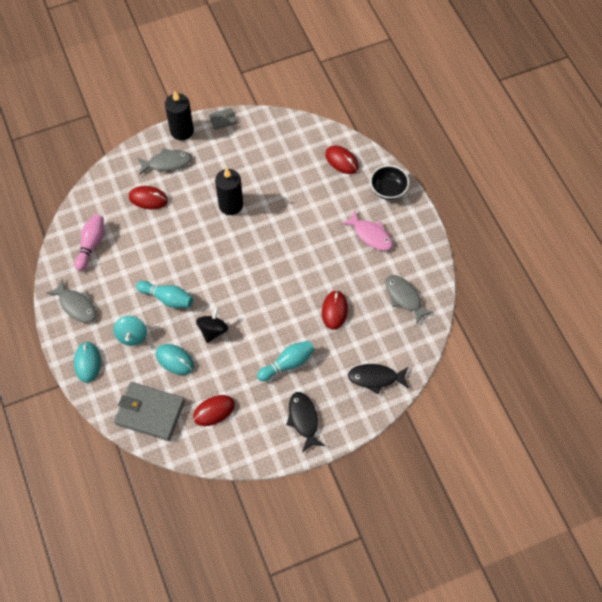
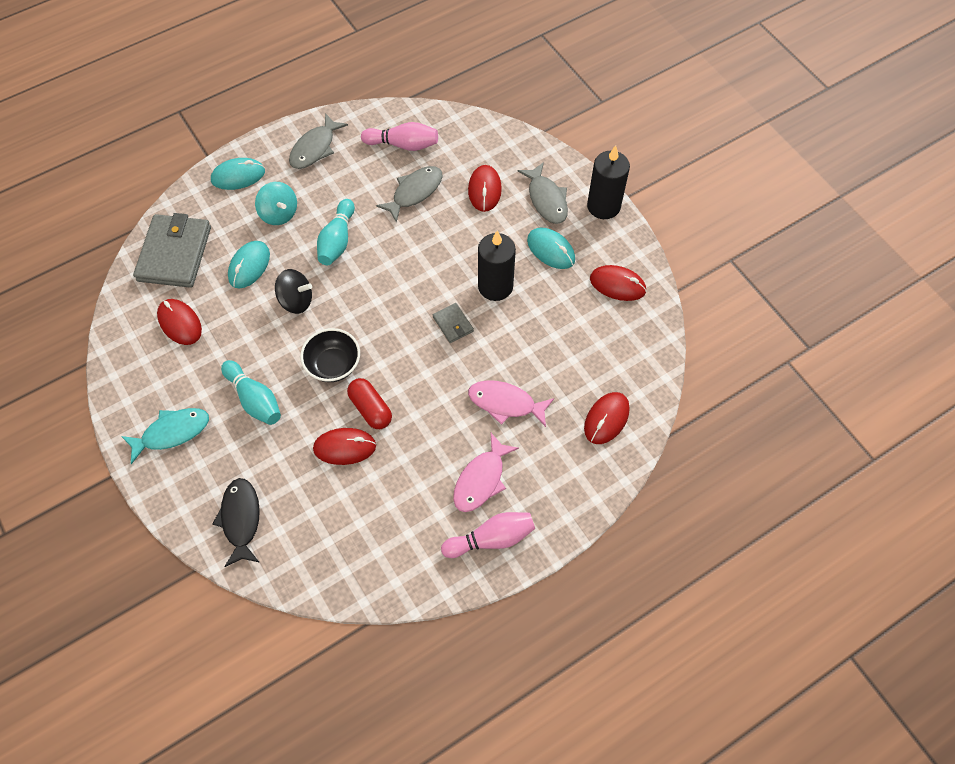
camera: 80 degrees right, 0 degrees up
turquoise spinning top [114,316,147,346] -> turquoise spinning top turned 120 degrees counterclockwise [255,182,297,225]
grey wallet [209,108,237,130] -> grey wallet moved to [433,303,474,343]
black fish [287,392,325,452] -> turquoise fish [121,408,209,464]
black bowl [370,165,409,200] -> black bowl moved to [300,328,360,382]
grey fish [385,275,434,324] -> grey fish moved to [376,166,442,223]
none -> red capsule [347,378,392,429]
none -> pink bowling pin [441,512,535,558]
none -> pink fish [468,380,554,427]
none -> turquoise mouse [527,227,575,269]
none -> red mouse [590,265,647,301]

